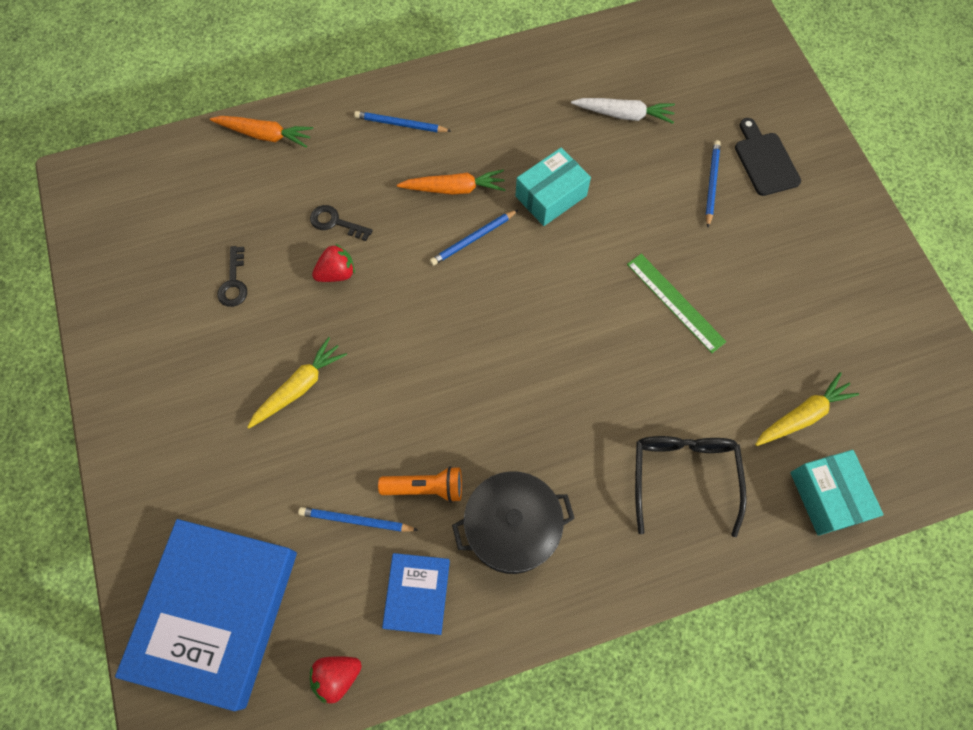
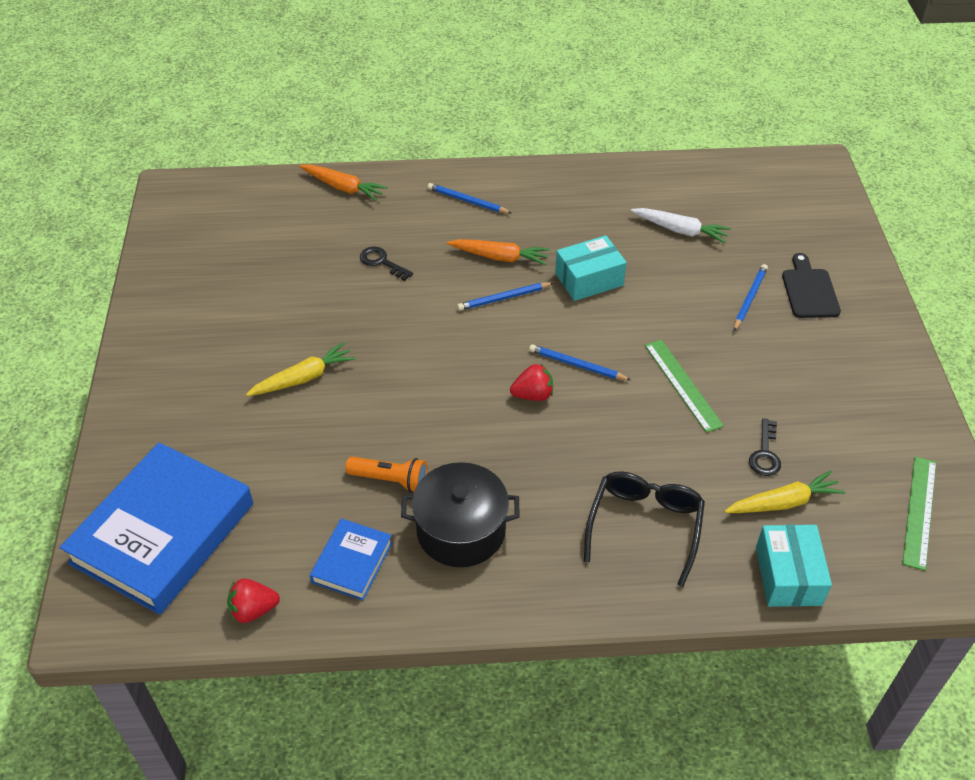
camera: 15 degrees right, 20 degrees down
black key [217,246,247,307] -> black key moved to [749,418,781,476]
blue pencil [298,507,418,532] -> blue pencil moved to [529,344,631,380]
red strawberry [312,244,355,282] -> red strawberry moved to [510,364,553,401]
none -> green ruler [902,457,936,571]

